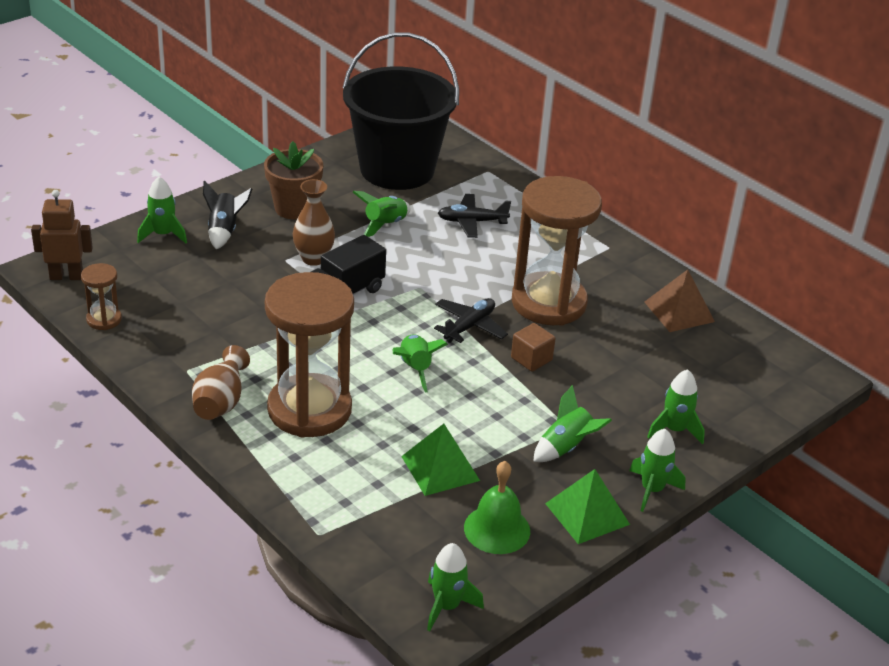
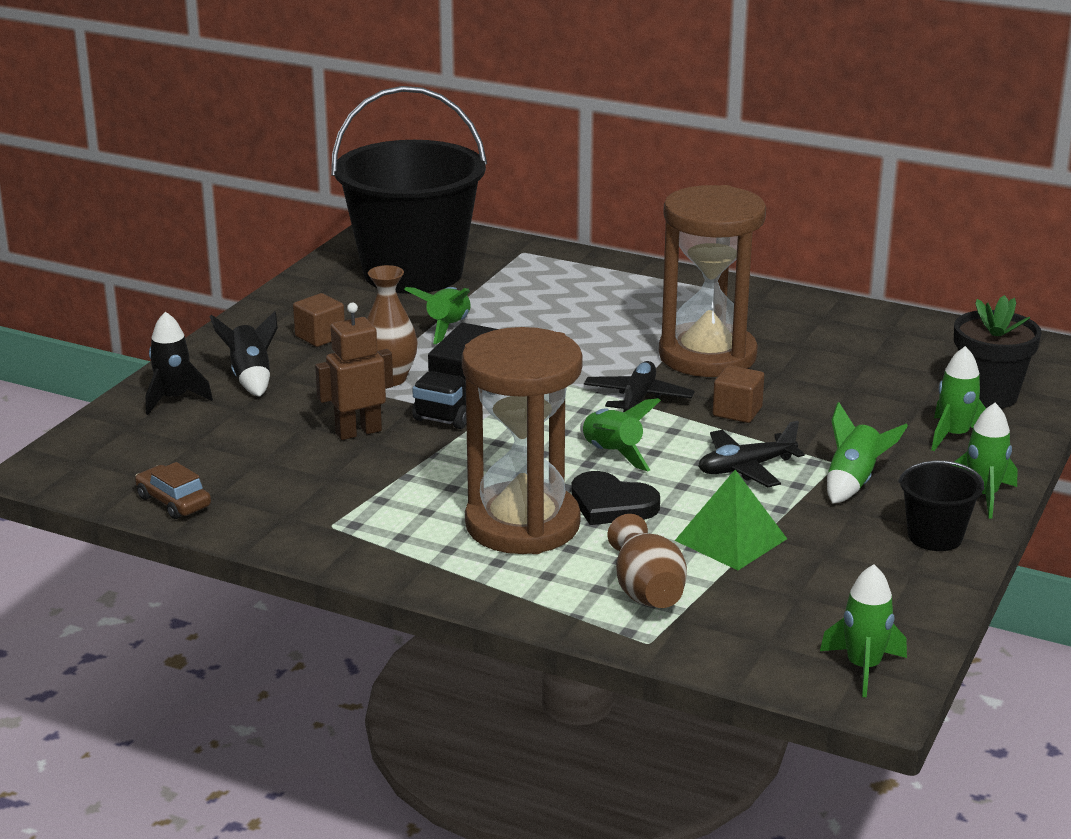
camera: 20 degrees left, 10 degrees down
brown robot [31,190,93,280] -> brown robot moved to [315,303,393,440]
brown hourglass [81,263,122,330] -> brown car [135,462,211,519]
green rocket [137,177,187,243] -> black rocket [146,312,213,415]
brown vase [192,345,250,420] -> brown vase moved to [608,514,687,608]
brown flower pot [264,141,323,219] -> brown cube [293,293,345,347]
black plane [438,194,511,238] -> black plane moved to [698,421,805,487]
green bell [464,461,530,554] -> none
green pyramid [545,469,630,544] -> black bucket [898,461,984,551]
brown pyramid [645,269,715,332] -> none
none -> black heart [571,471,660,525]
none -> black flower pot [954,295,1041,408]

